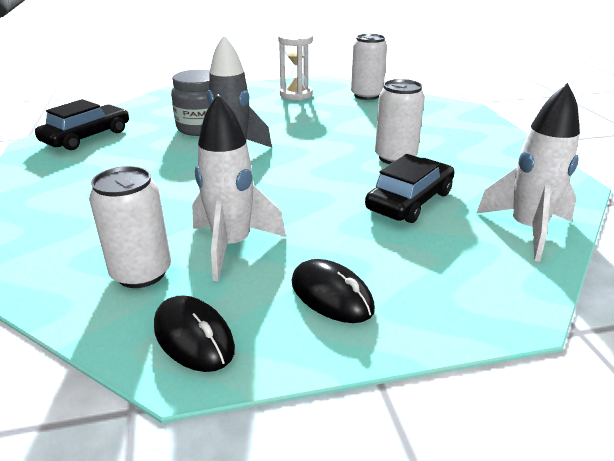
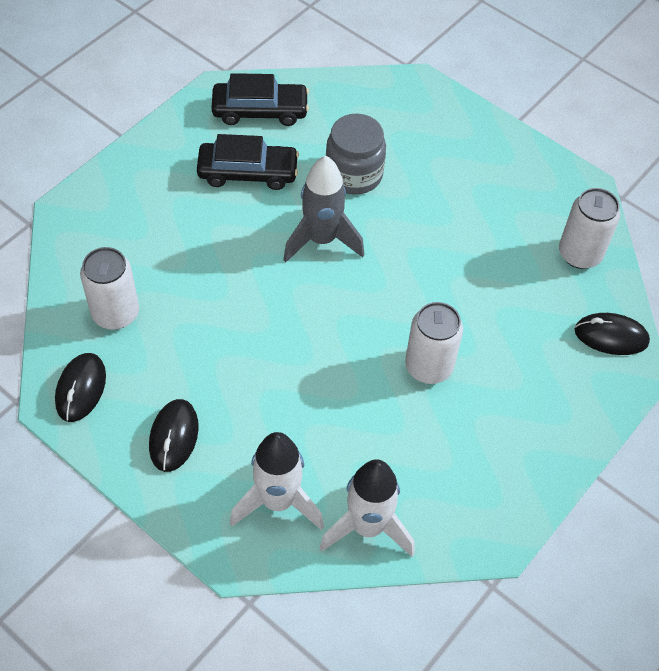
camera: 50 degrees right, 25 degrees up
white rocket [192,94,286,281] -> white rocket moved to [230,432,324,530]
white hourglass [278,31,313,100] -> none
black car [365,154,455,223] -> black car moved to [197,134,299,190]
none -> black mouse [575,313,650,355]

